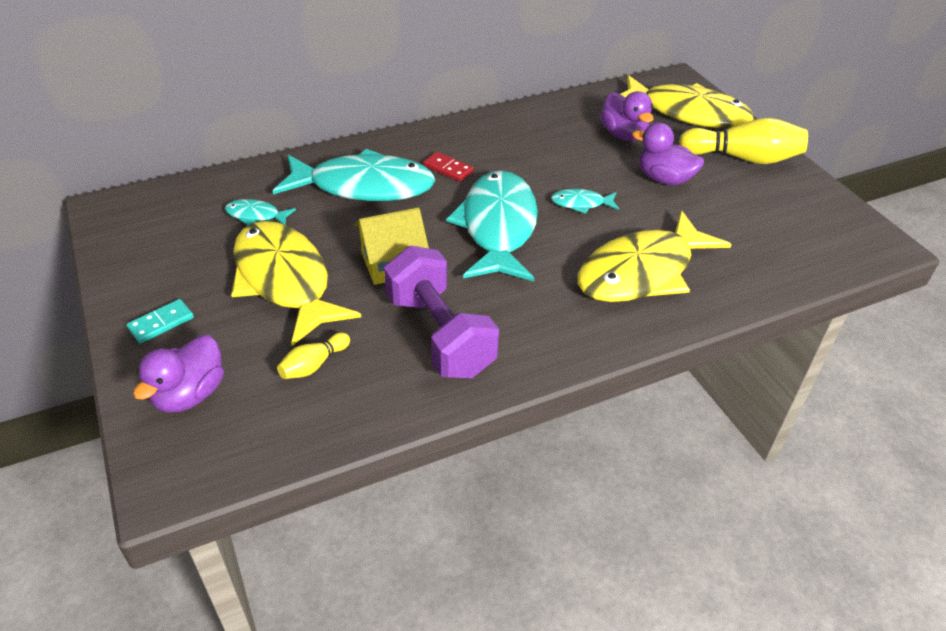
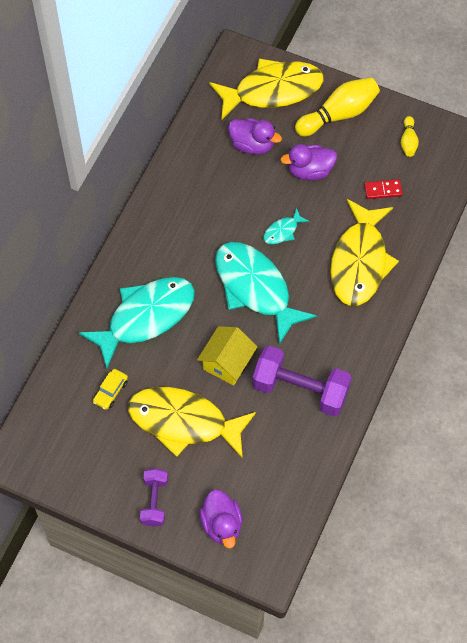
camera: 40 degrees left, 20 degrees up
turquoise domino [126,299,194,344] -> purple dumbbell [140,468,168,527]
turquoise fish [225,199,296,225] -> yellow car [93,369,128,410]
yellow bowling pin [277,333,350,379] -> yellow bowling pin moved to [401,116,419,157]
red domino [423,152,473,182] -> red domino moved to [364,179,402,199]

